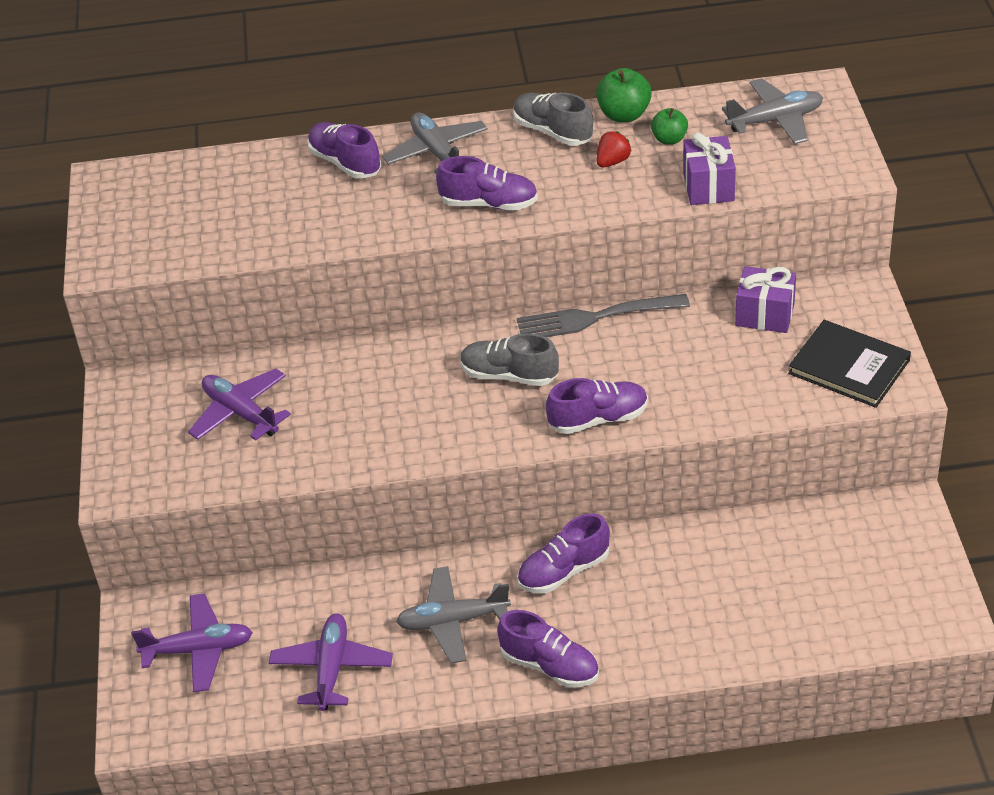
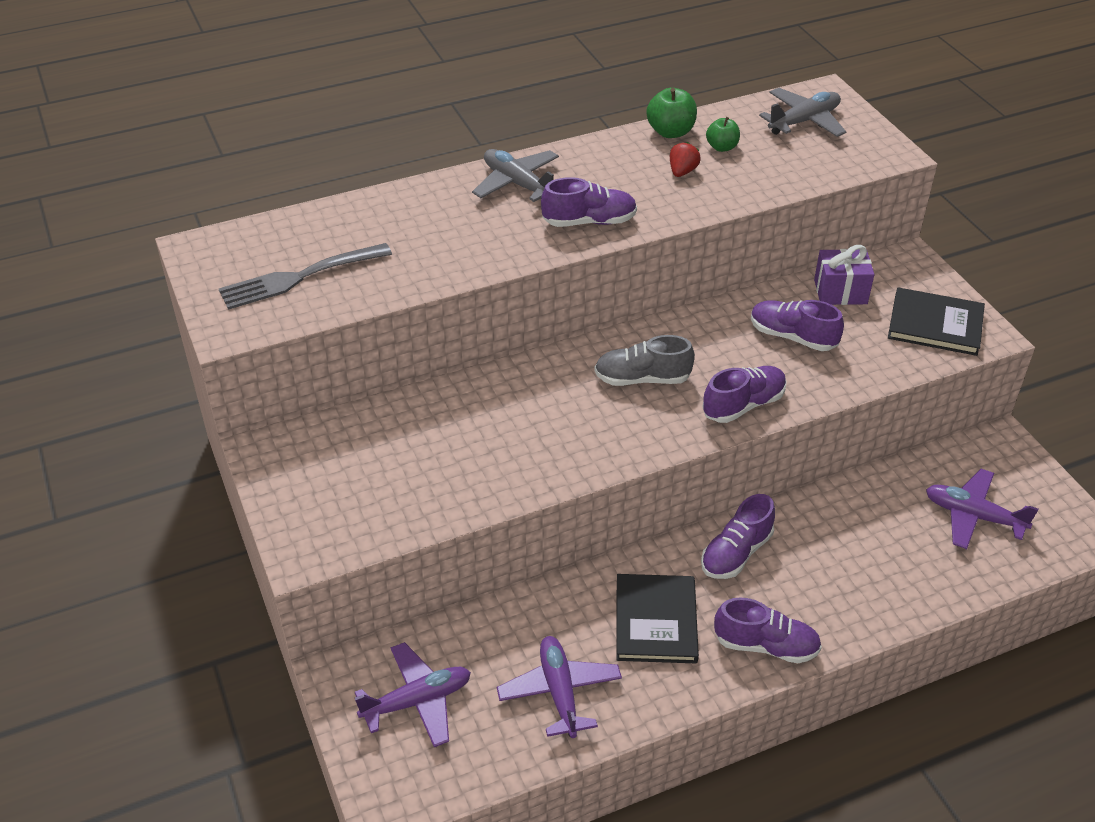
camera: 20 degrees left, 0 degrees up
purple plane [188,369,291,441] -> purple plane moved to [926,469,1038,549]
purple shoe [307,122,381,179] -> purple shoe moved to [751,300,844,351]
grey plane [396,566,511,664] -> black book [616,574,699,663]
grey shoe [513,92,593,146] -> none
grey fork [517,294,690,337] -> grey fork moved to [218,243,392,310]
purple gift [683,132,736,205] -> none

